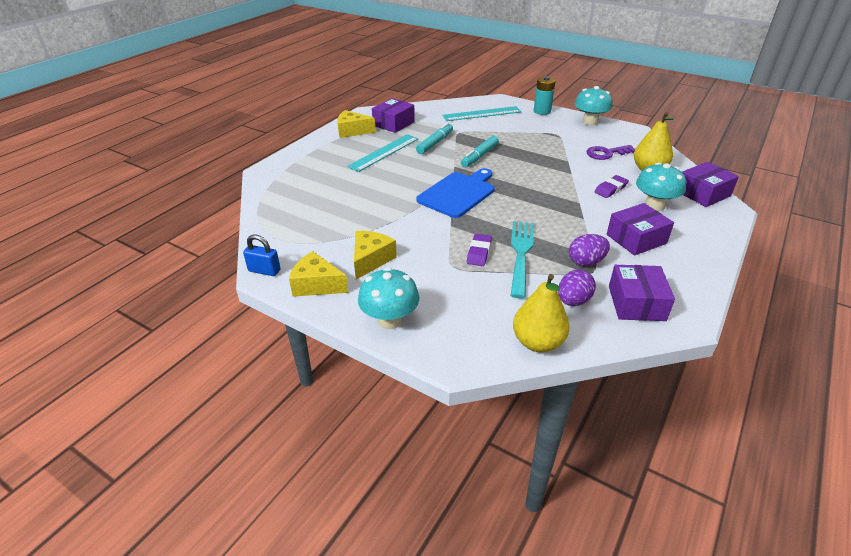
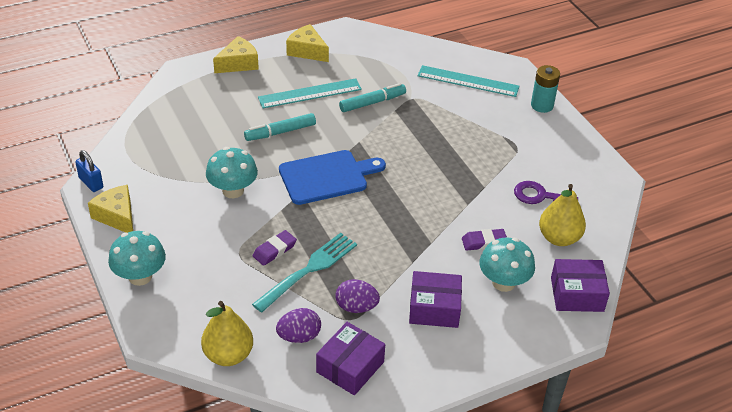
camera: 30 degrees right, 5 degrees up
yellow cheese [354,231,397,280] -> yellow cheese moved to [213,36,259,73]
purple box [372,98,415,133] -> none
turquoise marker [461,136,499,167] -> turquoise marker moved to [244,113,316,141]
turquoise mushroom [575,86,612,126] -> turquoise mushroom moved to [206,147,258,198]

